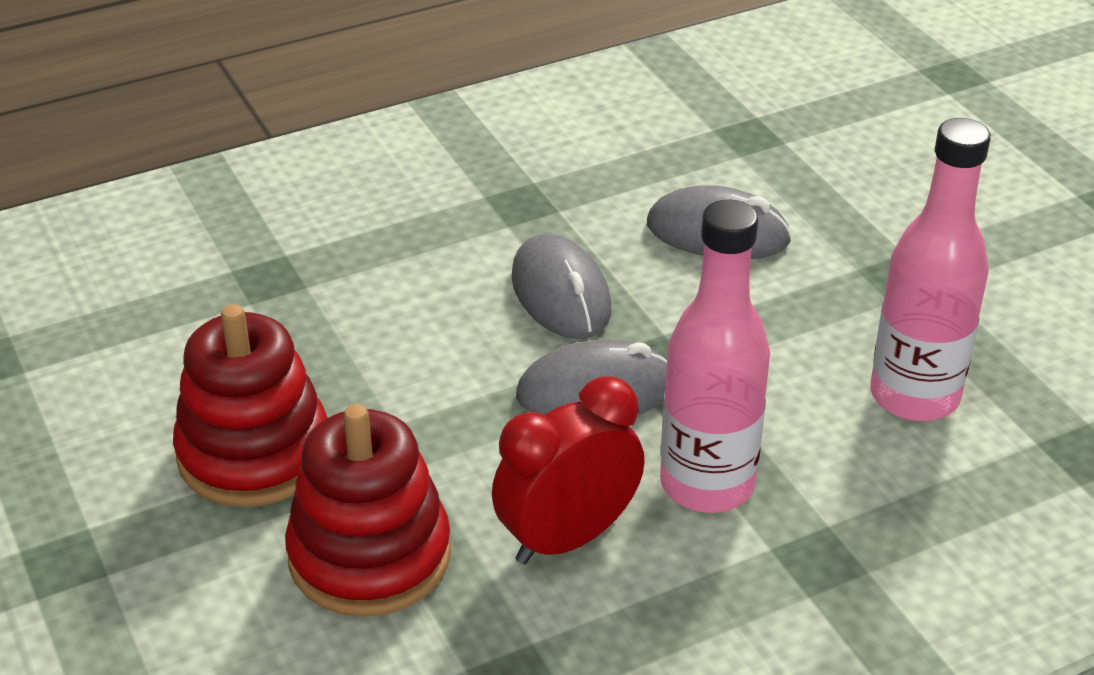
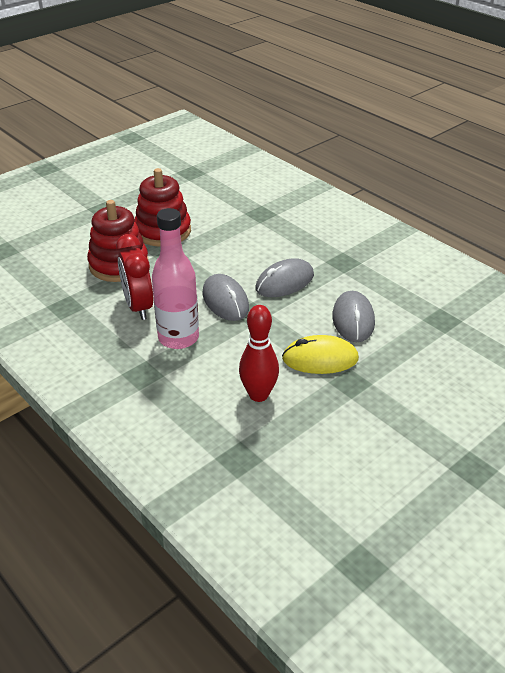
camera: 75 degrees right, 0 degrees up
red clock [492,376,645,565] -> red clock turned 150 degrees counterclockwise [116,234,153,320]
pink bottle [870,118,991,421] -> red bowling pin [239,305,279,402]
none -> yellow mouse [282,335,359,374]

